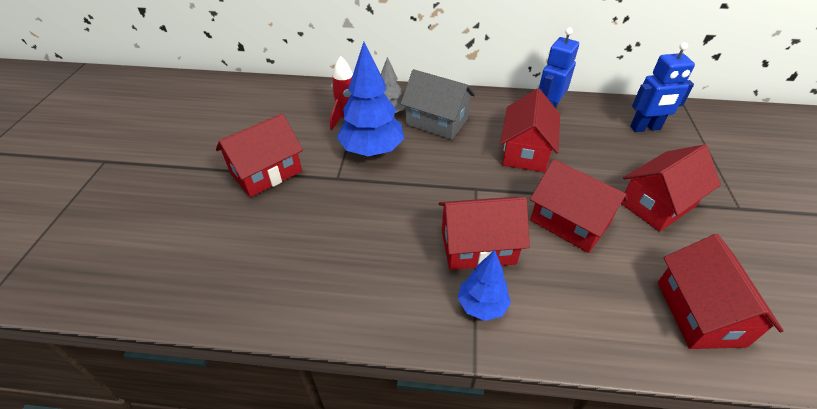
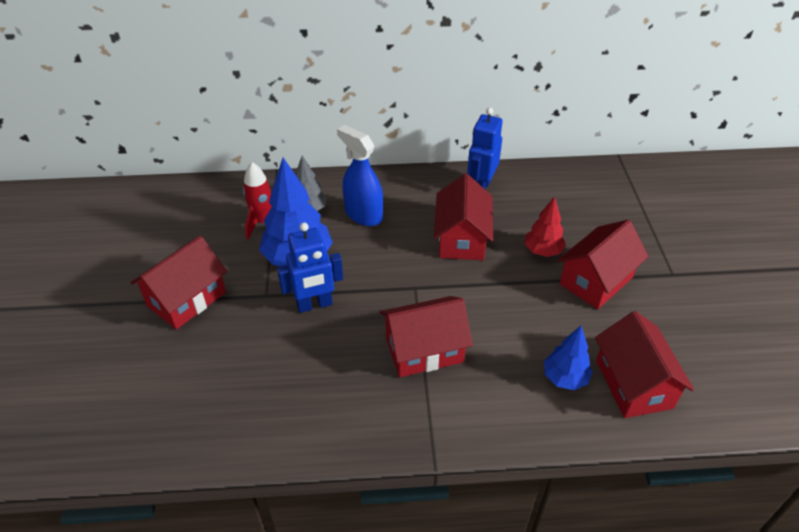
camera: 10 degrees left, 0 degrees up
grey house [401,69,475,140] -> blue spray bottle [337,125,383,226]
blue tree [458,250,511,321] -> blue tree moved to [544,326,593,390]
red house [530,159,628,253] -> none
blue robot [630,42,695,132] -> blue robot moved to [277,223,343,313]
none -> red tree [524,196,566,257]

